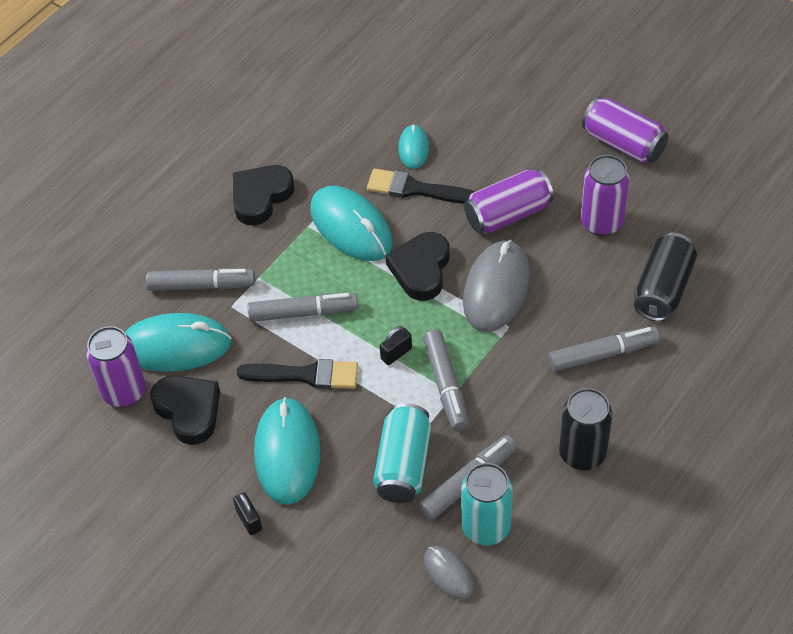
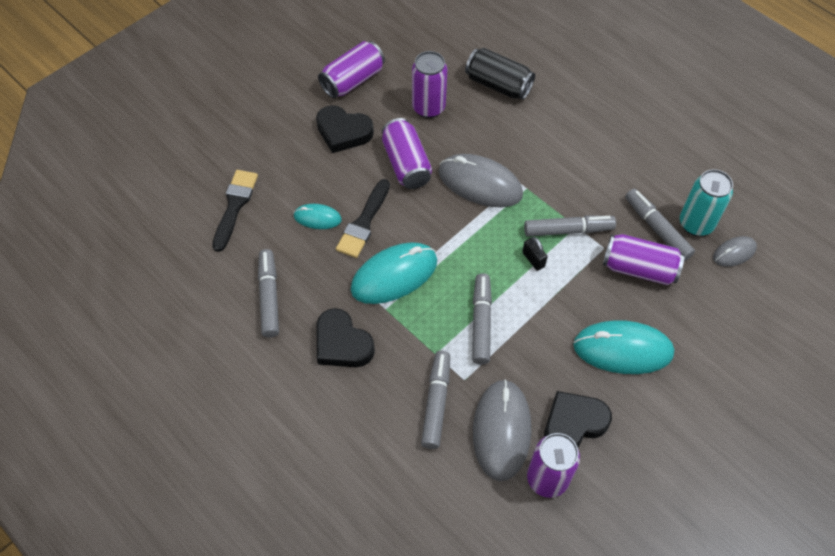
camera: 85 degrees left, 5 degrees up
turquoise mouse [125,313,232,372] -> grey mouse [473,379,531,481]
black padlock [233,492,262,535] -> none
black brush [237,359,358,389] -> black brush moved to [212,170,258,252]
turquoise can [373,403,431,503] -> purple can [603,234,685,285]
black heart [386,232,449,301] -> black heart moved to [316,105,374,153]
grey marker [548,326,660,372] -> grey marker moved to [258,249,279,338]
black can [559,388,612,470] -> none

